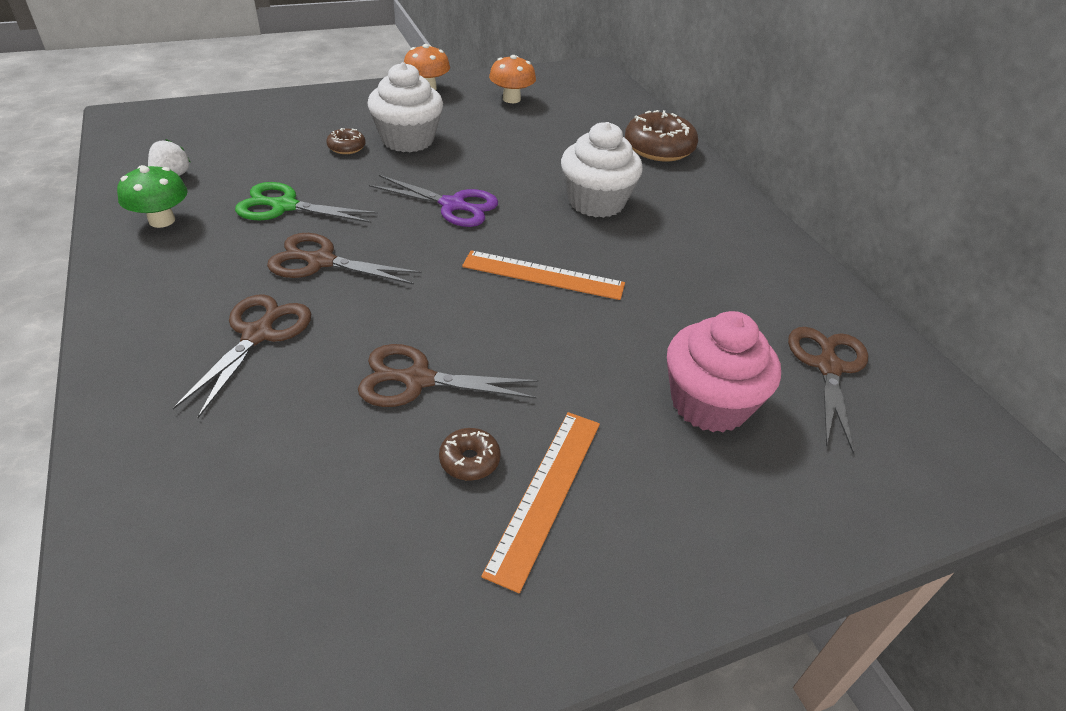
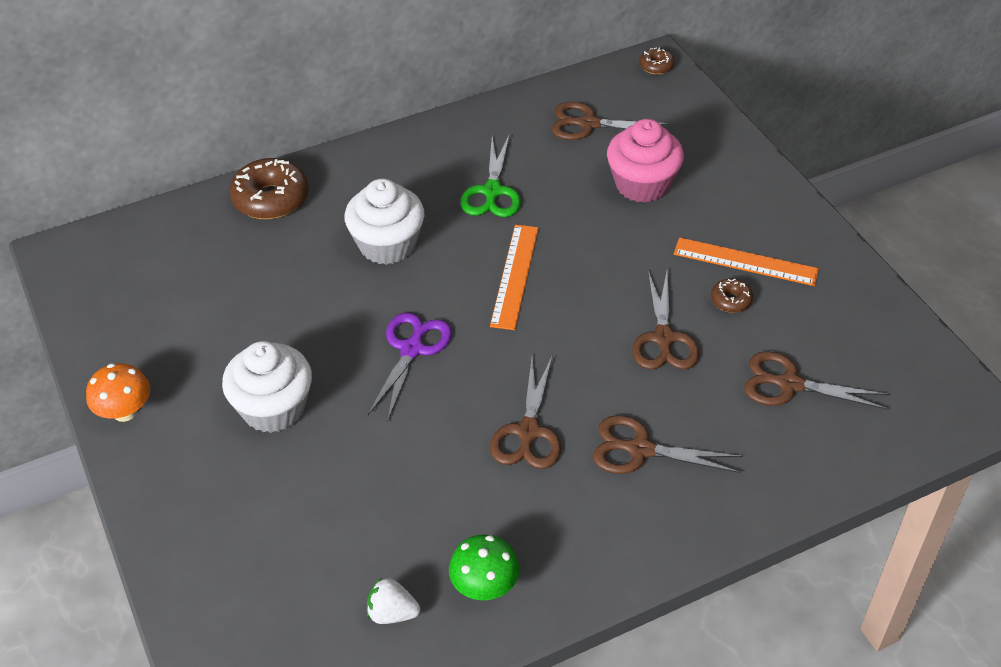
camera: 90 degrees left, 5 degrees up
green scissors [235,182,378,223] -> green scissors moved to [461,136,521,217]
brown donut [326,128,366,154] -> brown donut moved to [639,47,675,75]
orange mushroom [489,55,536,103] -> none
none -> brown scissors [744,351,889,410]

